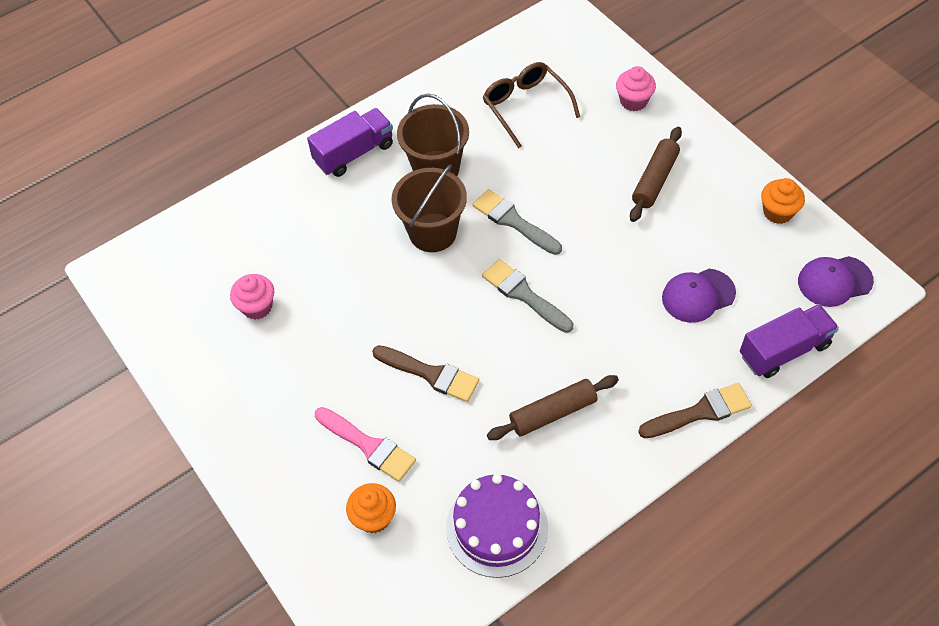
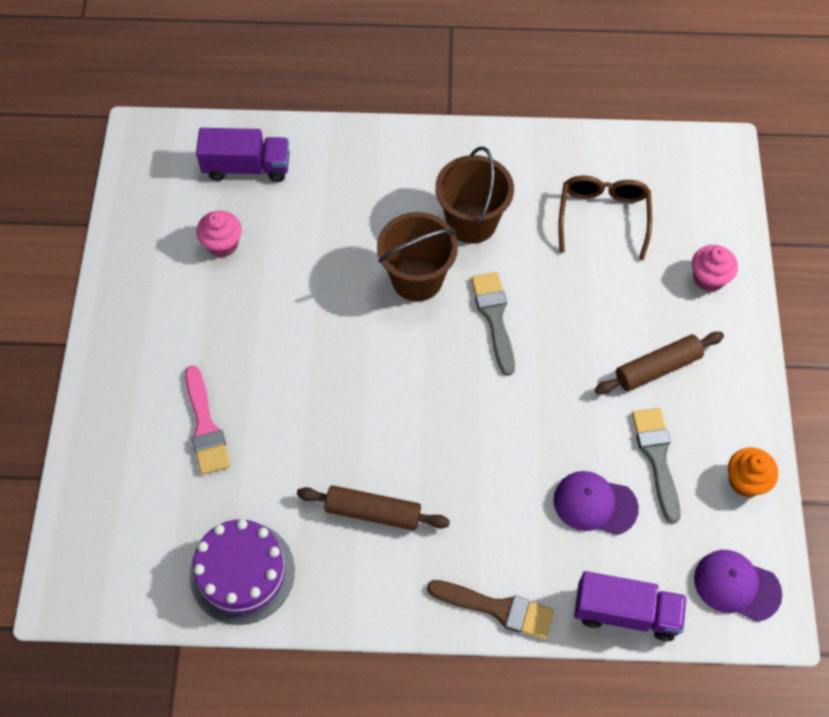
camera: 35 degrees right, 5 degrees up
purple truck [307,108,393,177] -> purple truck moved to [196,128,289,182]
orange cupcake [346,483,396,533] -> none
brown brush [372,345,479,402] -> none
grey brush [482,259,573,333] -> grey brush moved to [632,408,681,524]

